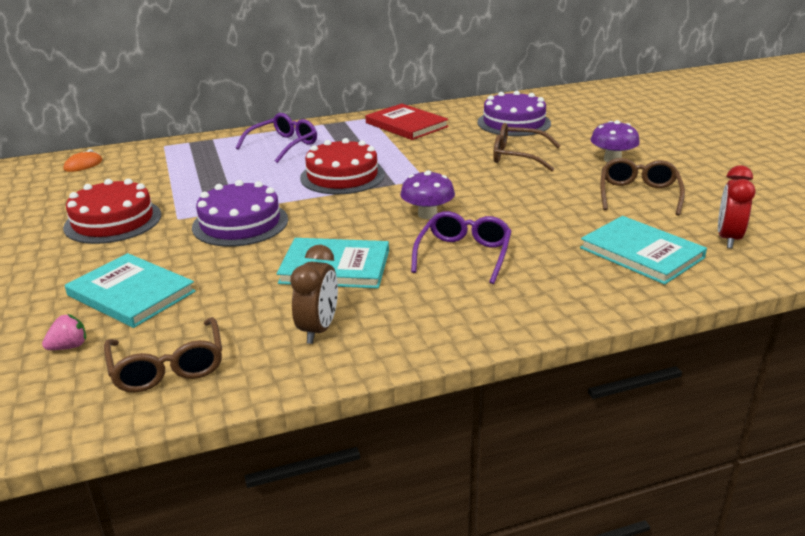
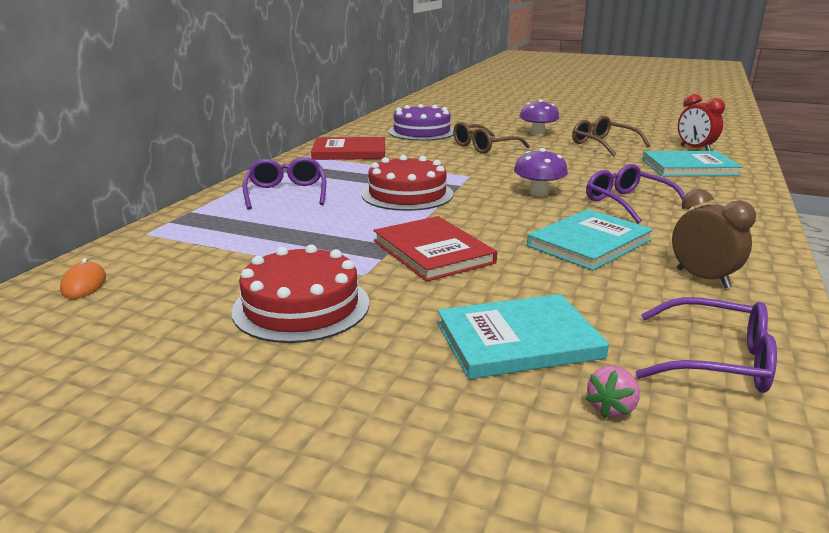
camera: 50 degrees left, 5 degrees down
pink strawberry [42,314,86,350] -> pink strawberry turned 150 degrees counterclockwise [585,366,640,419]
brown glasses [104,317,222,393] -> purple glasses [636,297,777,393]
purple cake [192,180,288,247] -> red book [373,216,497,282]

